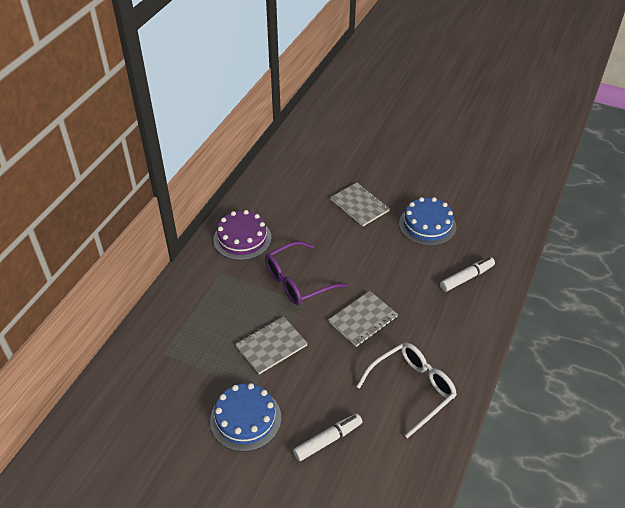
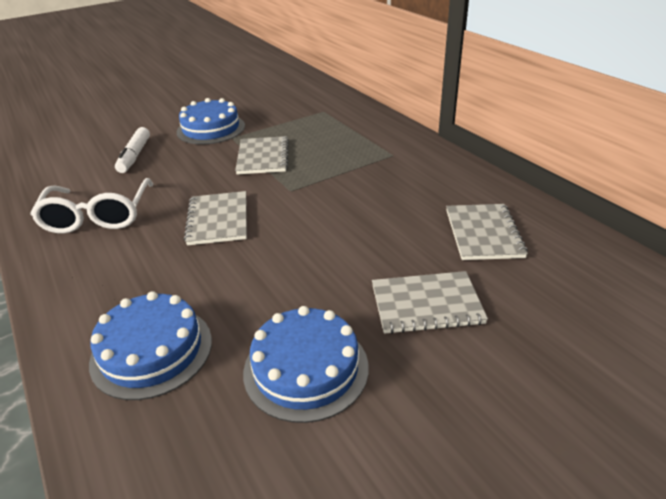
camera: 125 degrees right, 10 degrees down
purple cake [214,210,272,260] -> none
purple glasses [265,241,347,305] -> none
white marker [440,257,495,292] -> blue cake [89,291,212,400]
none -> grey notebook [446,204,528,260]

